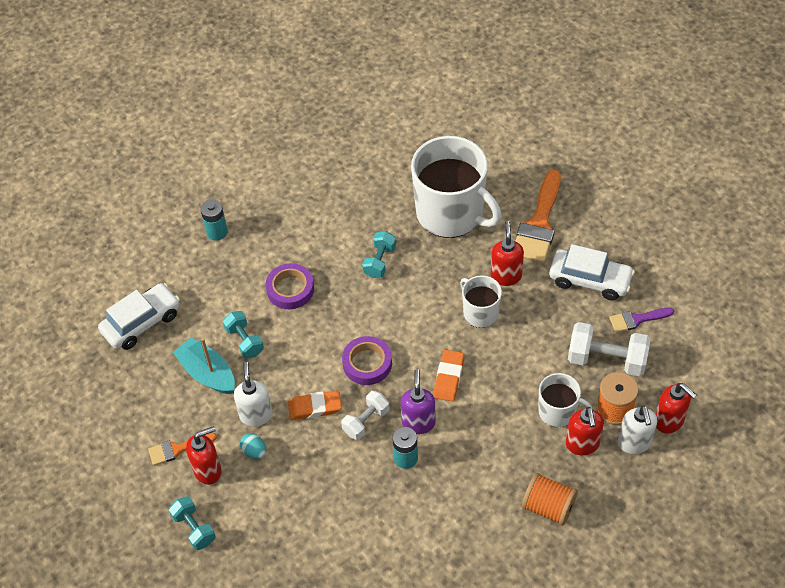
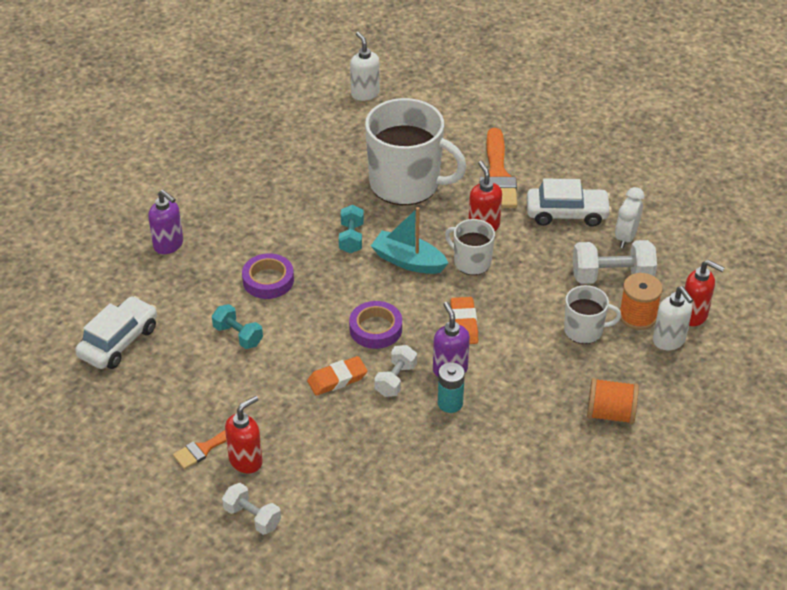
camera: 20 degrees left, 10 degrees down
turquoise dumbbell [169,496,216,550] -> white dumbbell [222,483,281,535]
turquoise boat [173,337,235,394] -> turquoise boat moved to [371,207,448,274]
turquoise battery [200,200,228,241] -> purple soap dispenser [148,190,183,254]
white soap dispenser [234,362,272,426] -> white soap dispenser moved to [350,32,380,101]
turquoise egg [240,433,266,459] -> none
red soap dispenser [566,407,604,455] -> none
purple brush [609,308,674,333] -> white clock [615,187,644,248]

